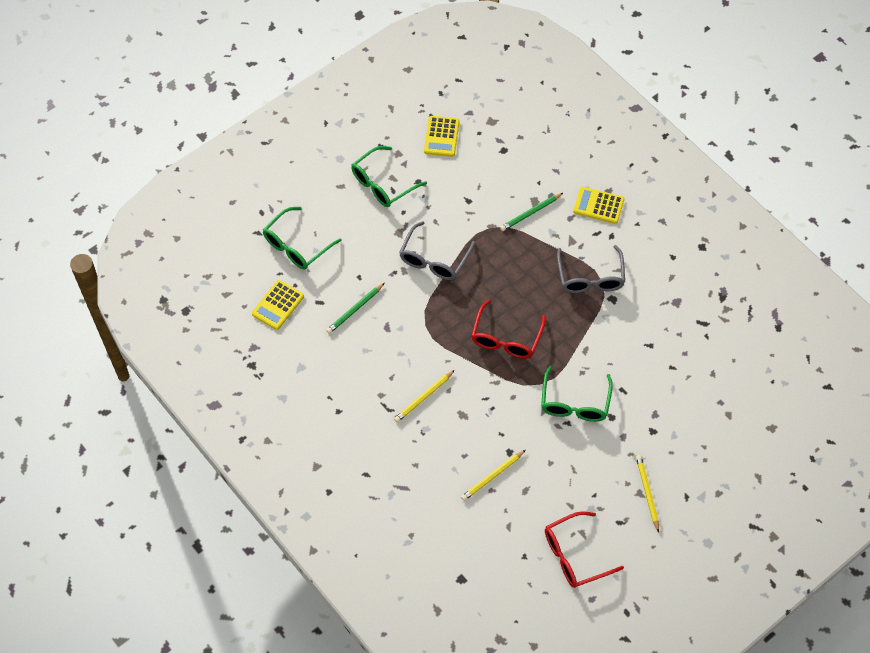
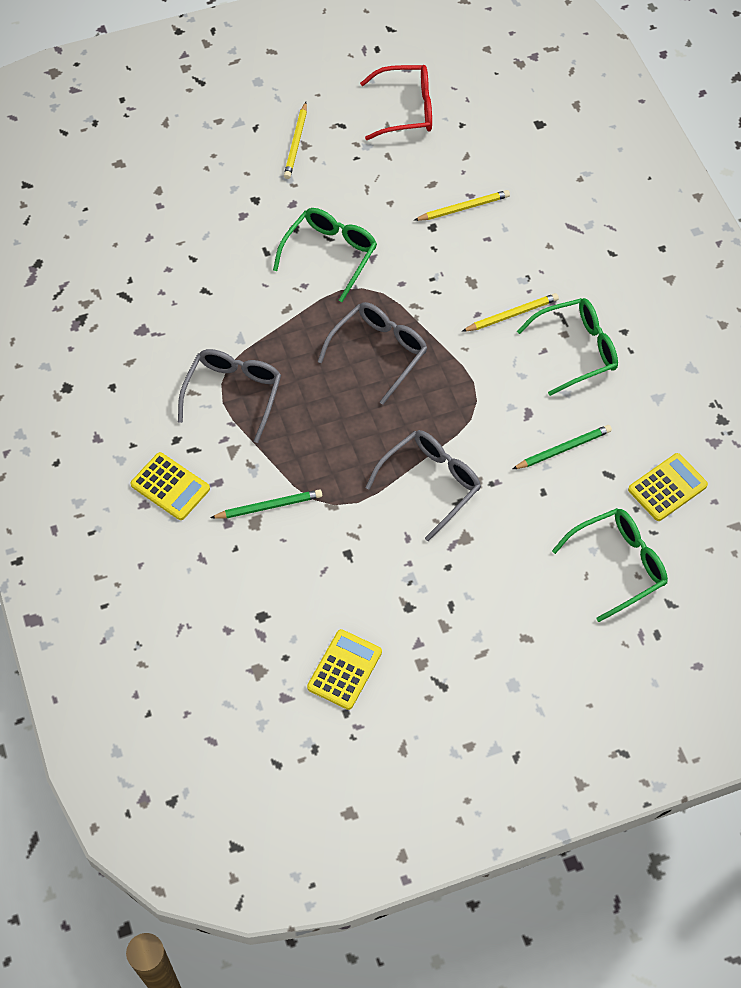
camera: 160 degrees left, 0 degrees up
green glasses [351,146,427,207] -> green glasses moved to [517,298,618,396]
red glasses [471,300,545,359] -> grey glasses [318,302,428,405]

